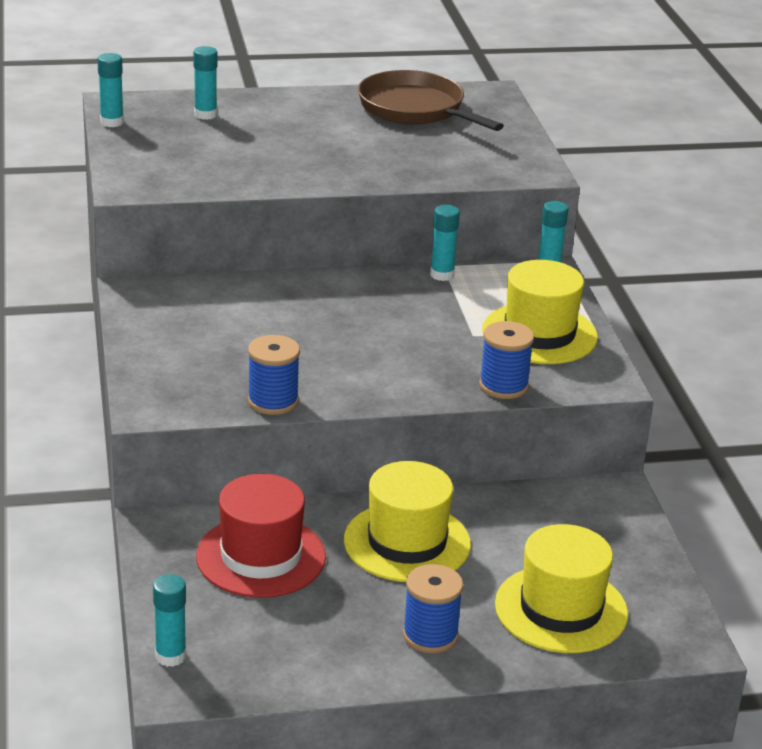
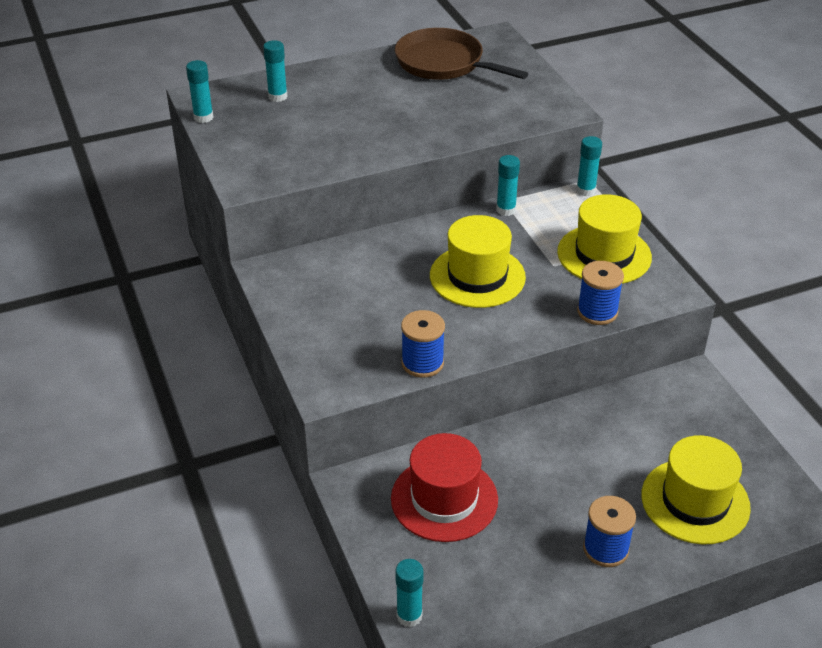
camera: 10 degrees left, 10 degrees up
yellow hat [344,461,471,582] -> yellow hat moved to [430,215,526,308]

